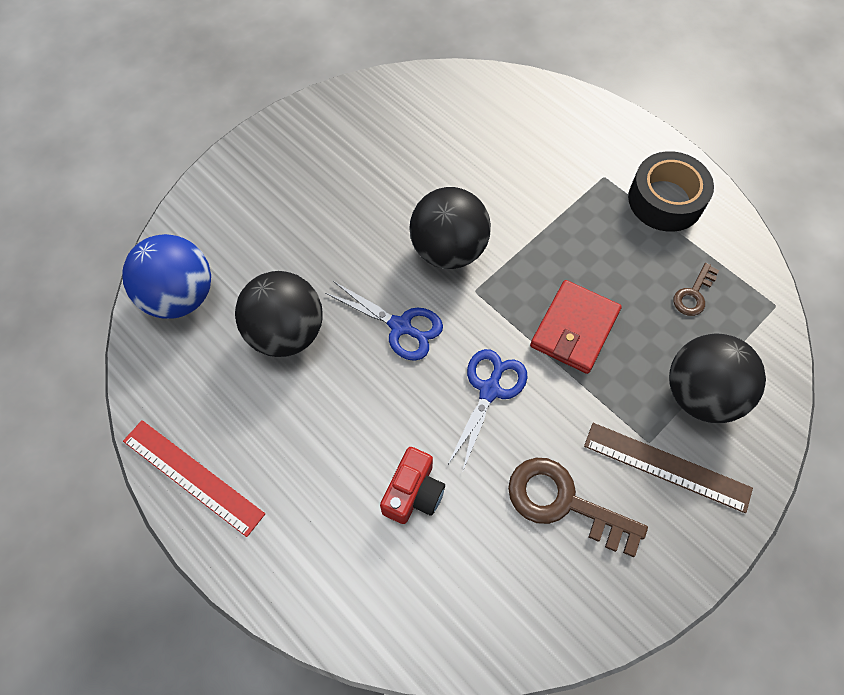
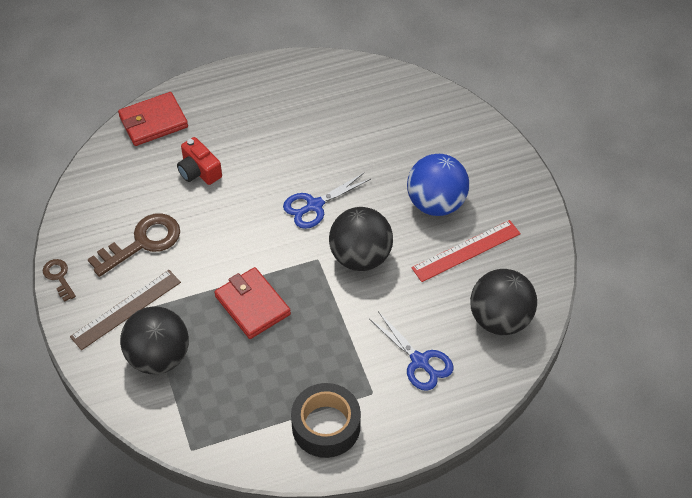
camera: 115 degrees right, 10 degrees down
blue ball [122,234,211,319] -> blue ball moved to [407,154,469,216]
red ruler [123,420,265,537] -> red ruler moved to [411,220,521,282]
black ball [235,271,323,357] -> black ball moved to [470,269,537,335]
blue scissors [447,349,527,473] -> blue scissors moved to [369,311,453,391]
brown key [673,263,719,316] -> brown key moved to [43,259,76,302]
none -> red wallet [118,92,188,146]

